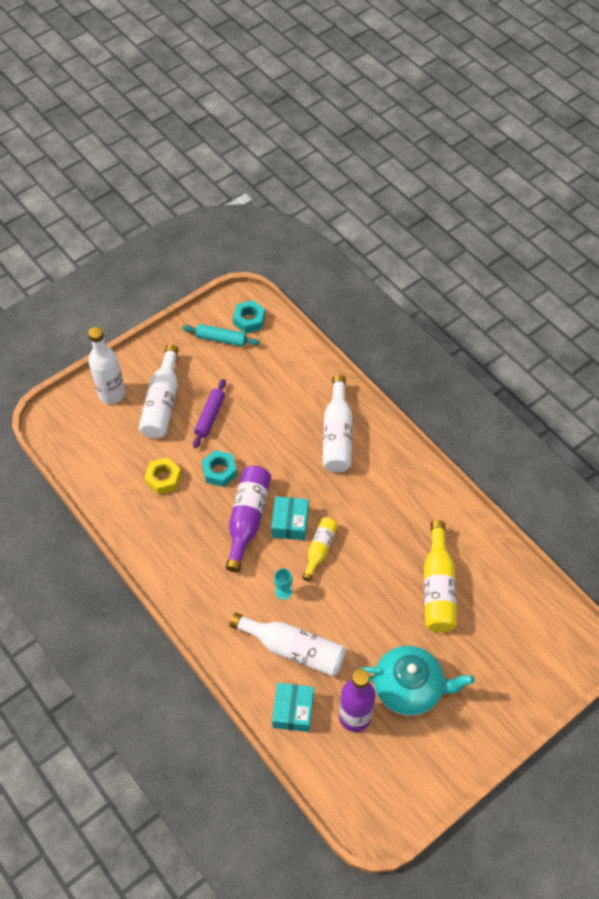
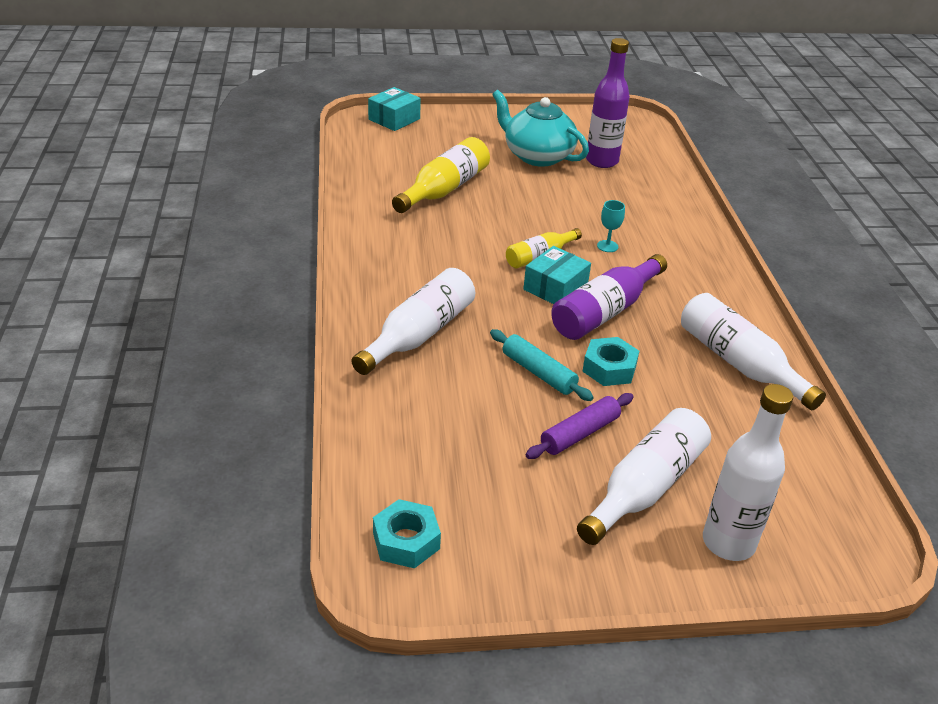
camera: 150 degrees left, 20 degrees down
yellow nut [144,457,182,495] -> none
turquoise rolling pin [182,324,260,347] -> turquoise rolling pin moved to [490,329,594,401]
white bottle [230,613,346,677] -> white bottle moved to [681,293,826,410]
turquoise box [272,683,314,732] -> turquoise box moved to [368,87,421,131]

